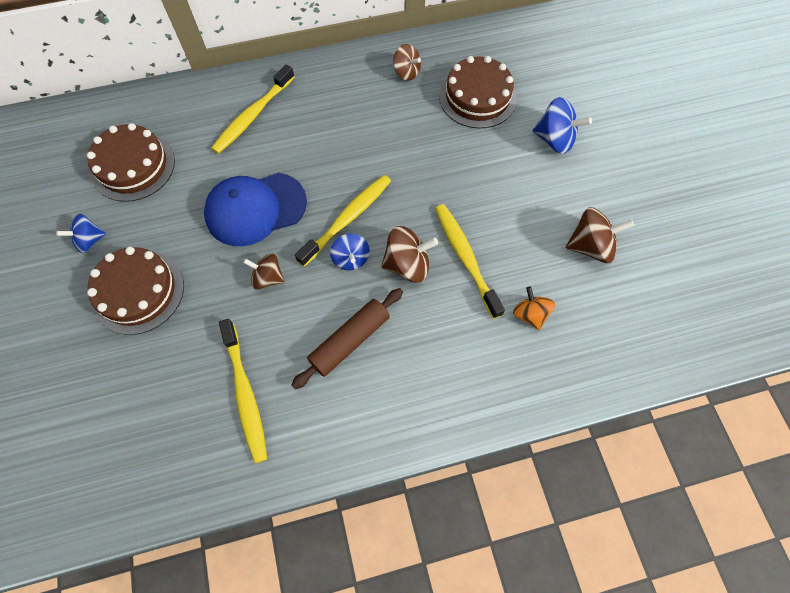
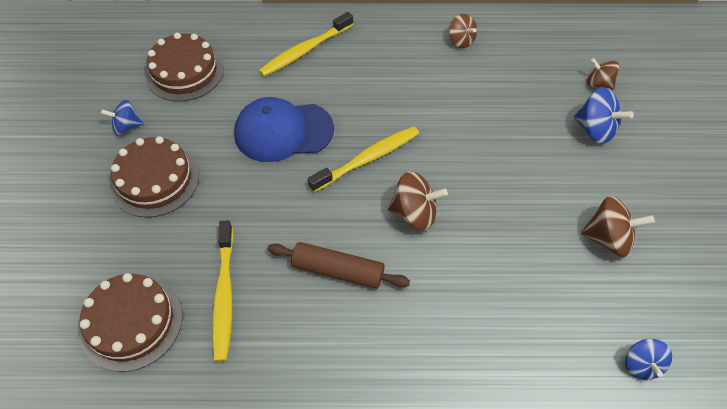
camera: 15 degrees right, 10 degrees down
brown spinning top [243,253,285,290] -> brown spinning top moved to [587,58,620,89]
brown rolling pin [291,288,403,389] -> brown rolling pin turned 45 degrees clockwise [268,242,410,289]
blue spinning top [330,234,370,270] -> blue spinning top moved to [625,339,672,380]
yellow toothbrush [435,204,505,319] -> none
brown cake [439,56,517,128] -> brown cake moved to [80,273,183,372]
orange spinning top [513,287,555,330] -> none

